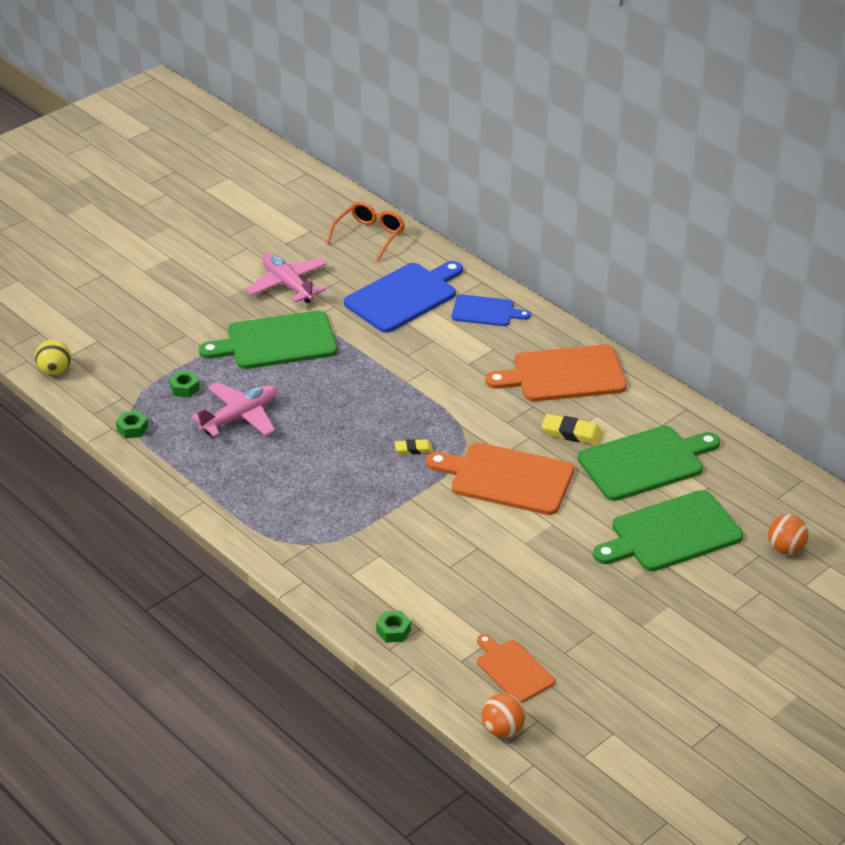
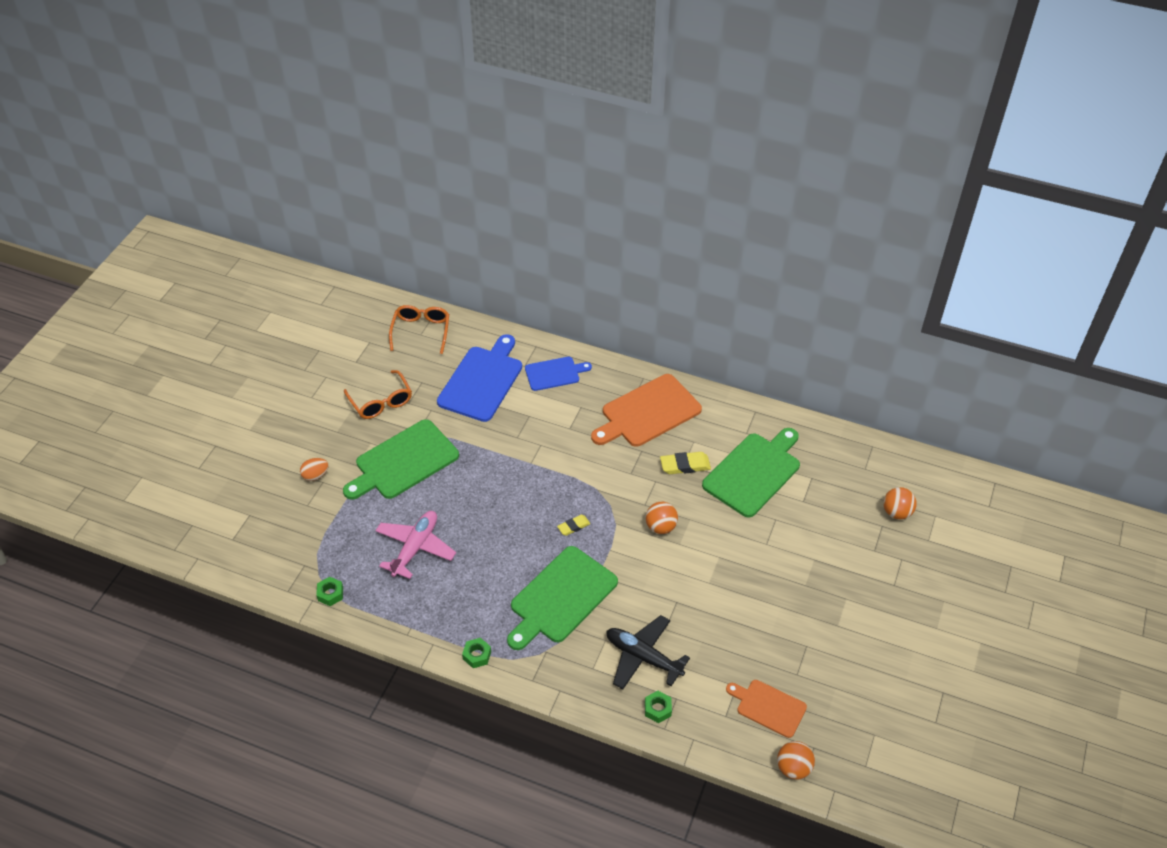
camera: 25 degrees left, 10 degrees up
yellow ball [35,339,71,375] -> none
green nut [169,371,200,397] -> green nut moved to [462,638,491,668]
pink plane [246,253,327,303] -> orange glasses [344,370,412,419]
orange cutting board [426,442,574,515] -> orange ball [646,502,678,534]
green cutting board [593,490,743,571] -> green cutting board moved to [507,546,618,650]
none -> orange egg [300,458,329,481]
none -> black plane [606,615,690,689]

